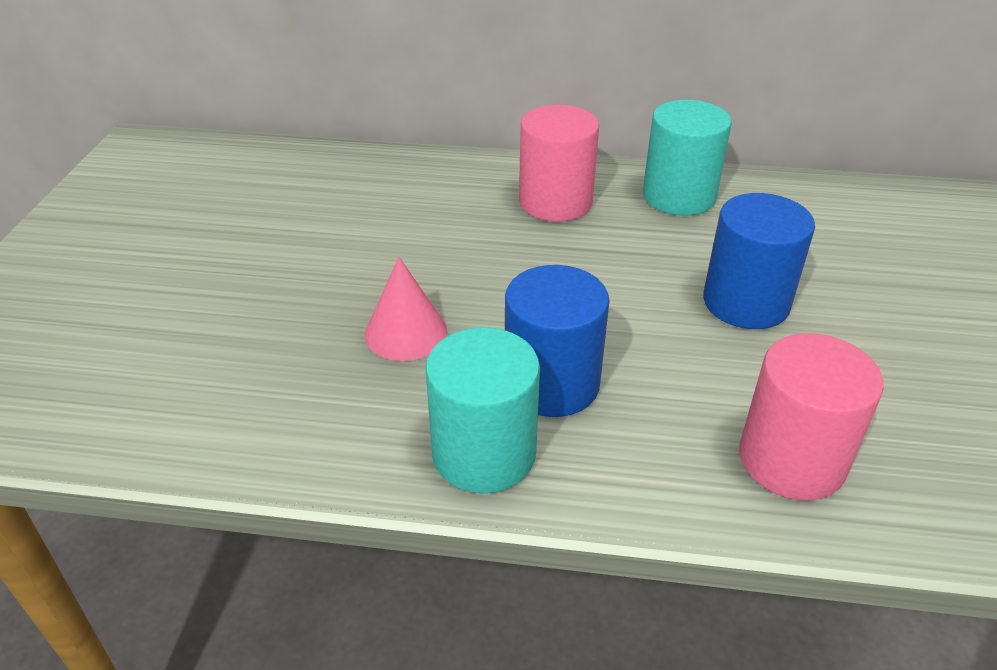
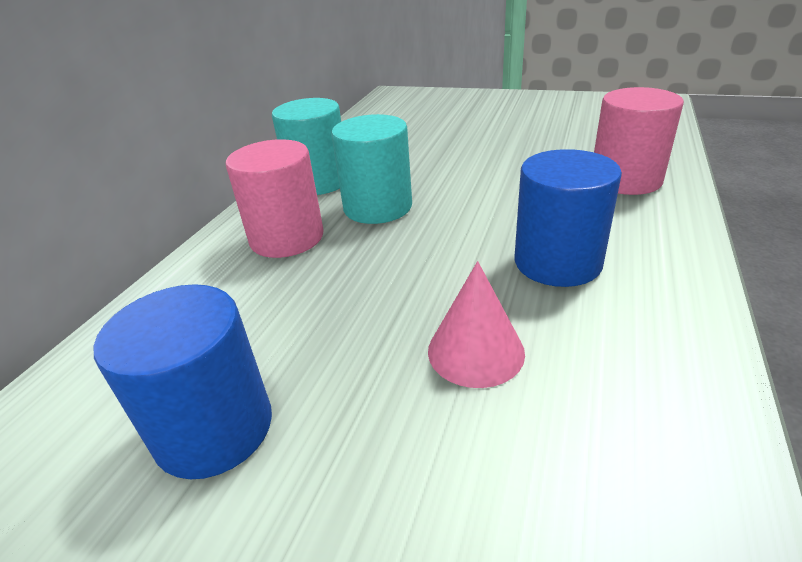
camera: 75 degrees left, 5 degrees down
turquoise cylinder [426,327,540,493] -> turquoise cylinder moved to [331,114,412,224]
blue cylinder [703,193,815,329] -> blue cylinder moved to [94,284,272,479]

